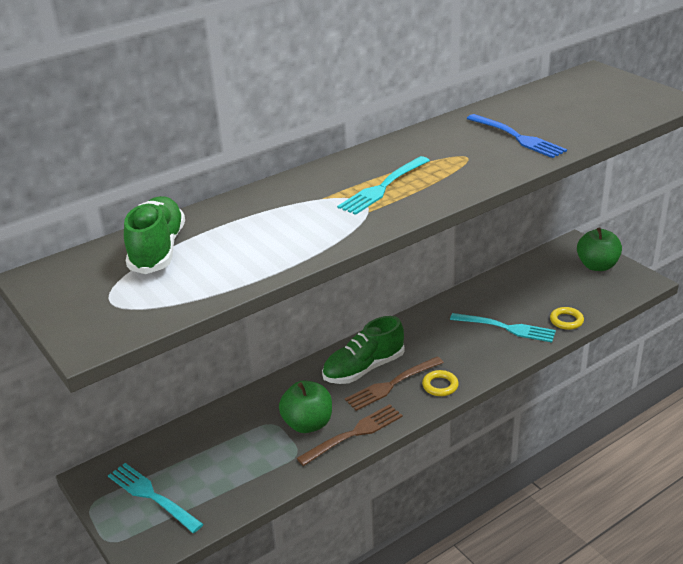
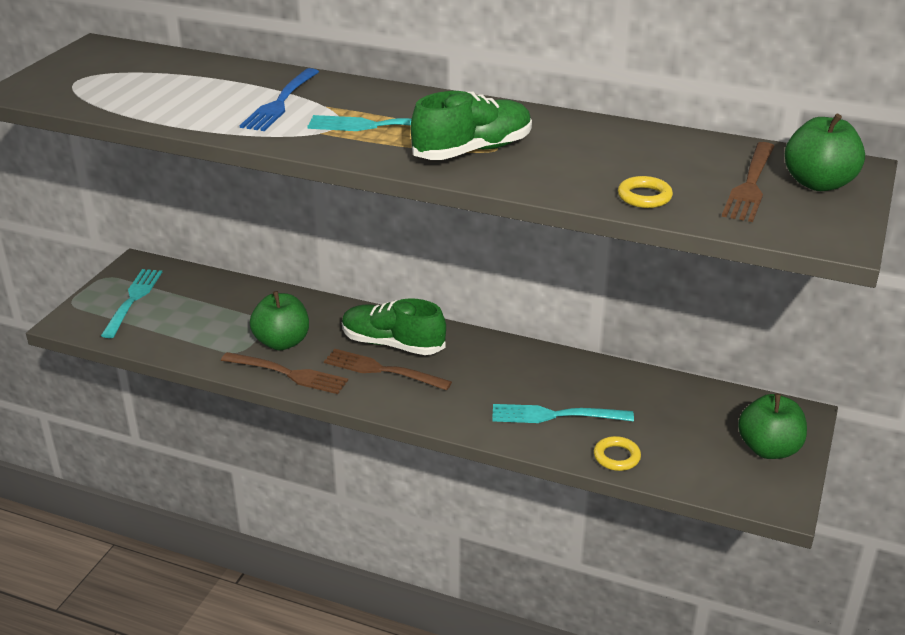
camera: 55 degrees right, 0 degrees up
green shoe [124,196,185,274] -> green shoe moved to [411,91,532,160]
yellow ring [422,370,459,396] -> yellow ring moved to [618,176,673,208]
turquoise fork [450,313,556,343] -> turquoise fork turned 105 degrees clockwise [492,404,634,423]
blue fork [467,114,567,158] -> blue fork moved to [239,68,319,131]
none -> brown fork [722,142,775,222]
none -> green apple [785,114,865,191]

